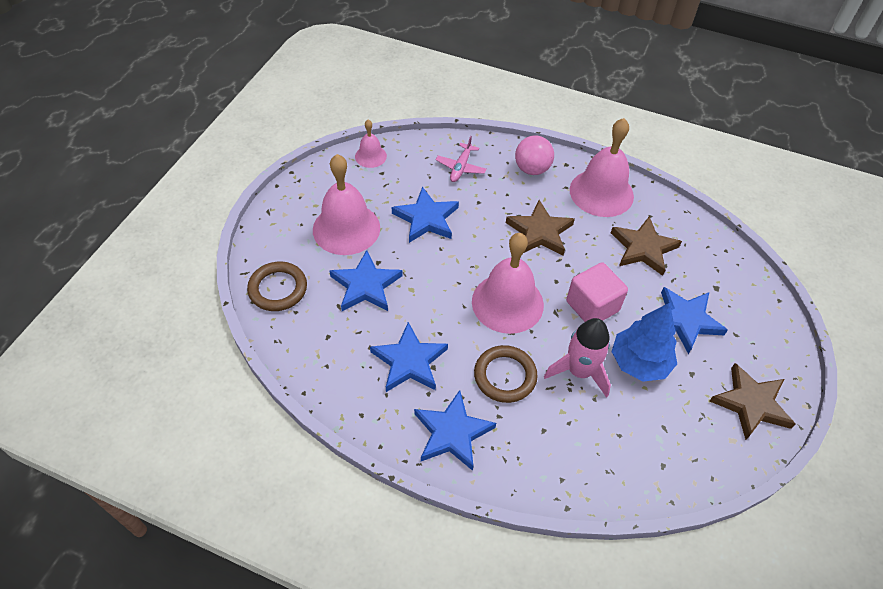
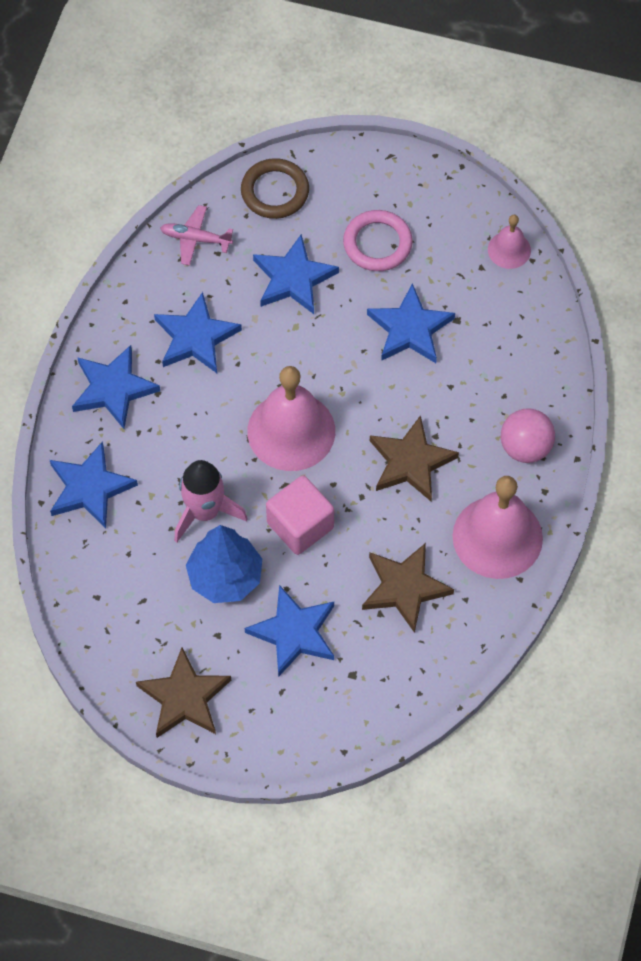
camera: 85 degrees right, 10 degrees up
pink bell [313,154,380,255] -> pink ring [343,210,413,271]
pink plane [436,136,487,182] -> pink plane moved to [160,205,233,266]
brown ring [474,345,538,403] -> none
none -> blue star [50,441,138,528]

